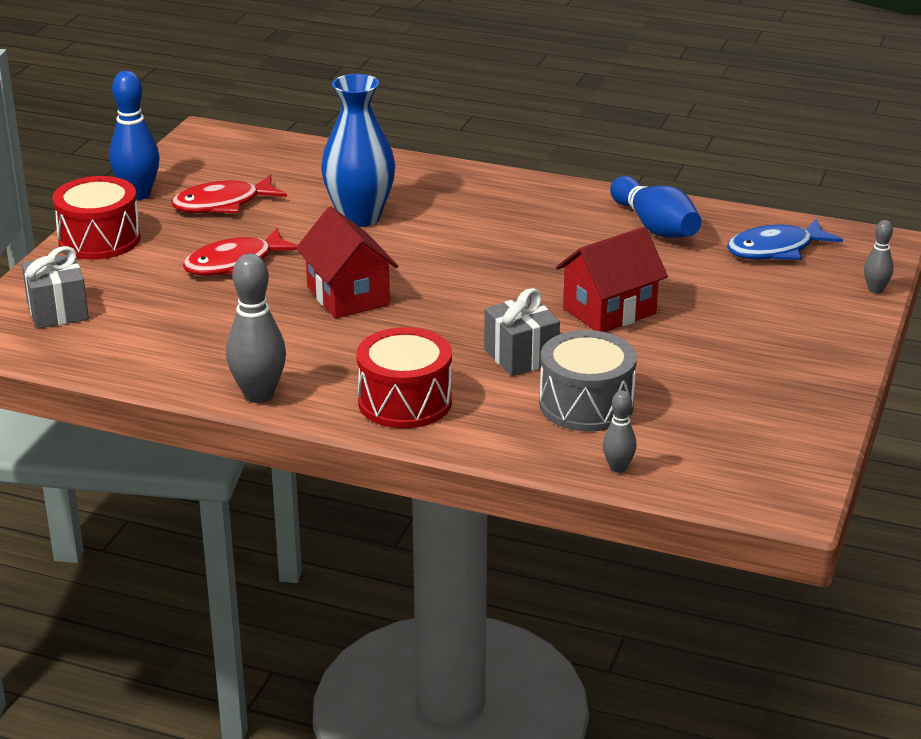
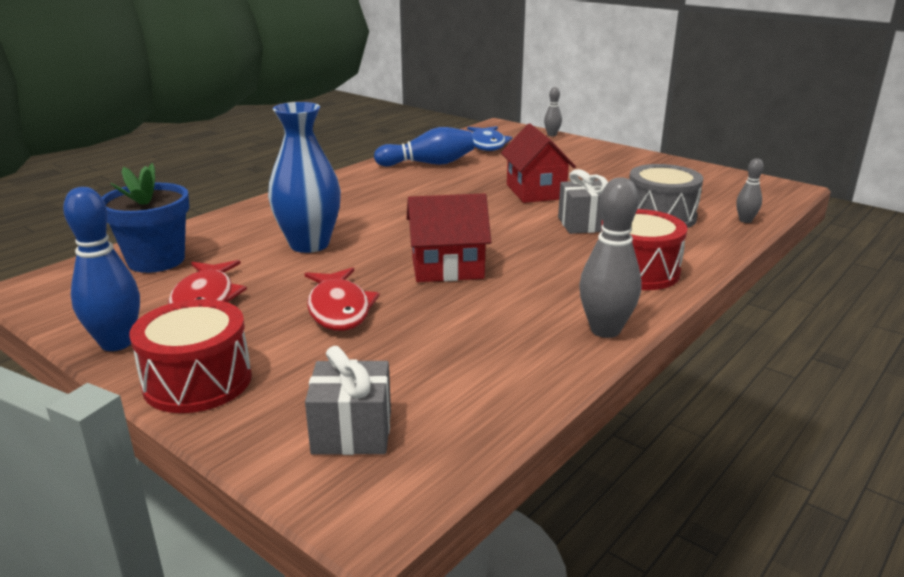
camera: 70 degrees left, 5 degrees down
none -> blue flower pot [102,163,189,273]

